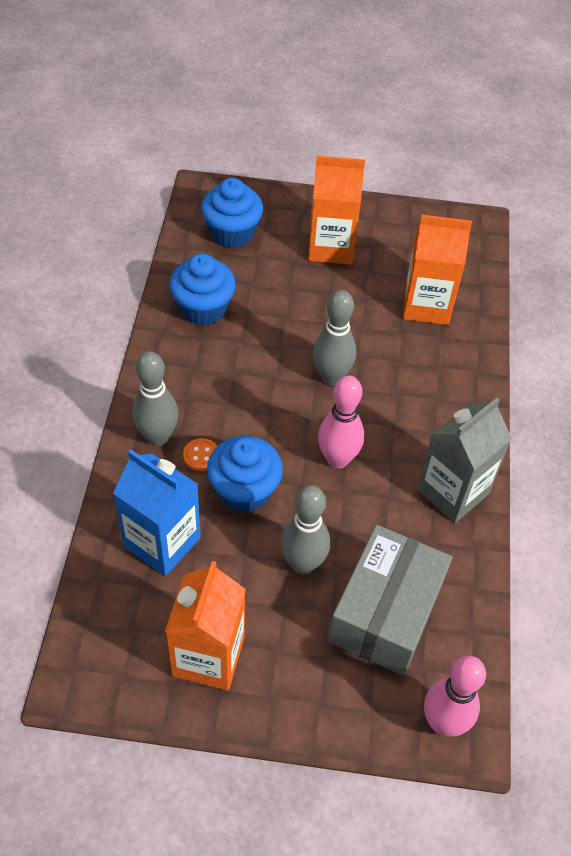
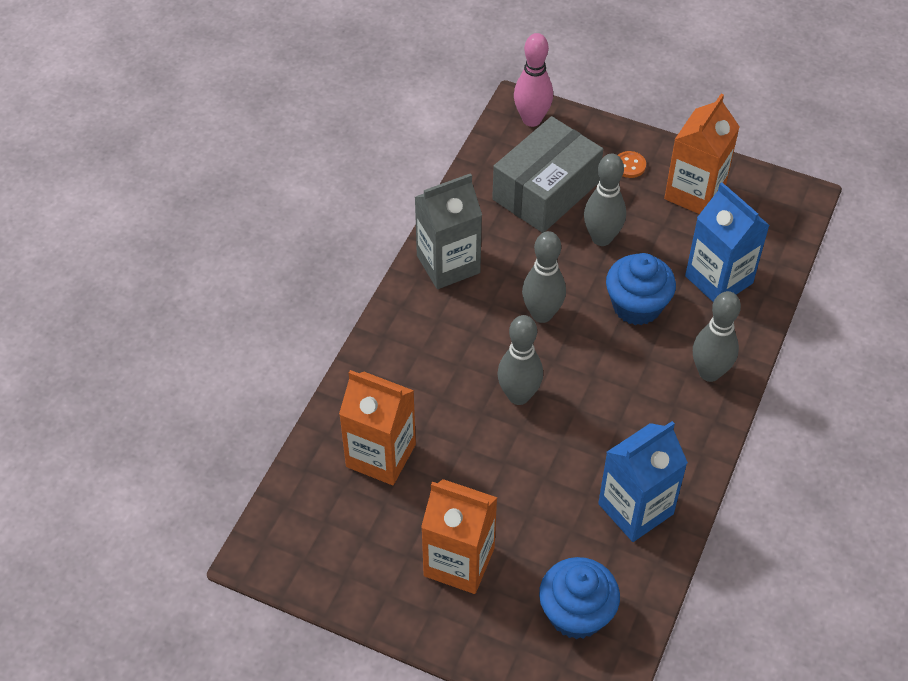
camera: 160 degrees left, 0 degrees up
blue cupcake [169,254,236,326] -> blue carton [598,421,688,542]
orange button [183,438,217,471] -> orange button moved to [618,151,646,178]
pink bowling pin [318,375,364,469] -> grey bowling pin [522,231,566,323]

